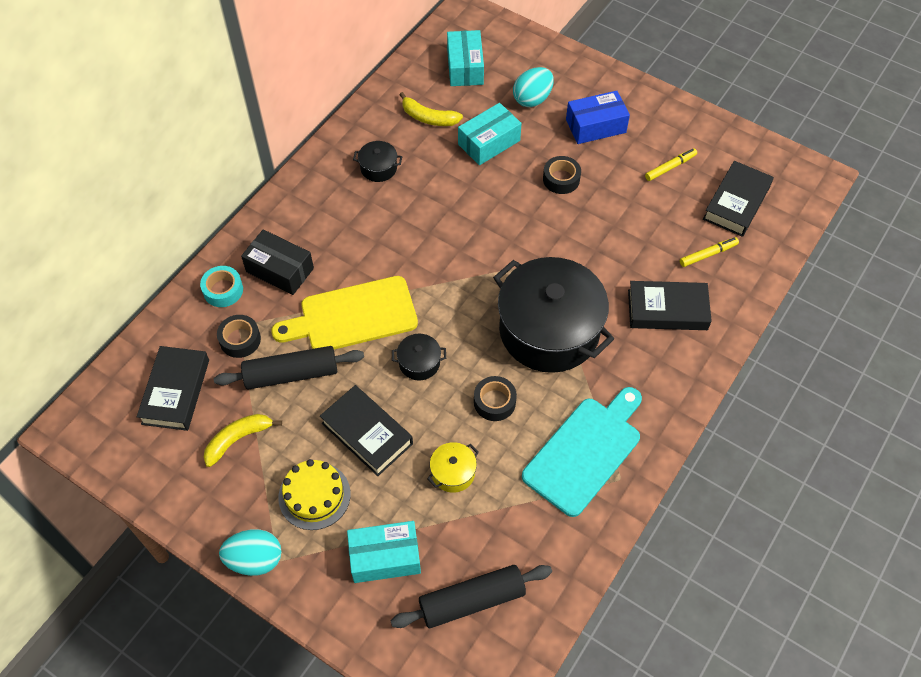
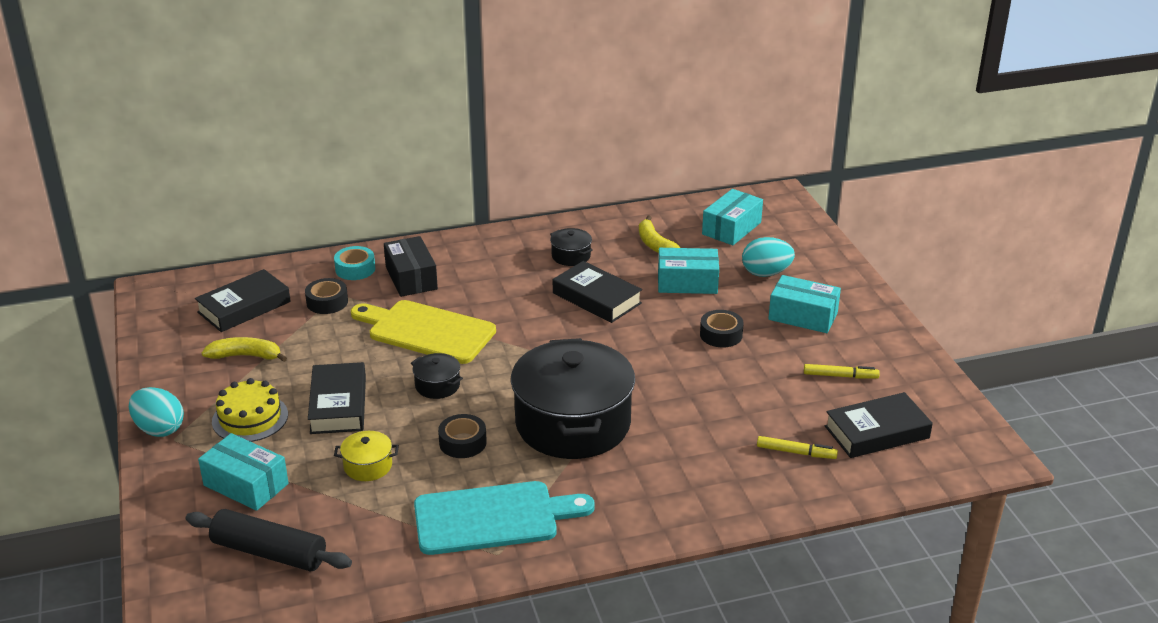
camera: 40 degrees right, 25 degrees down
black rolling pin [214,346,364,390] -> none
blue box [566,91,630,144] -> turquoise box [768,275,841,333]
black book [628,281,712,330] -> black book moved to [553,261,642,323]

